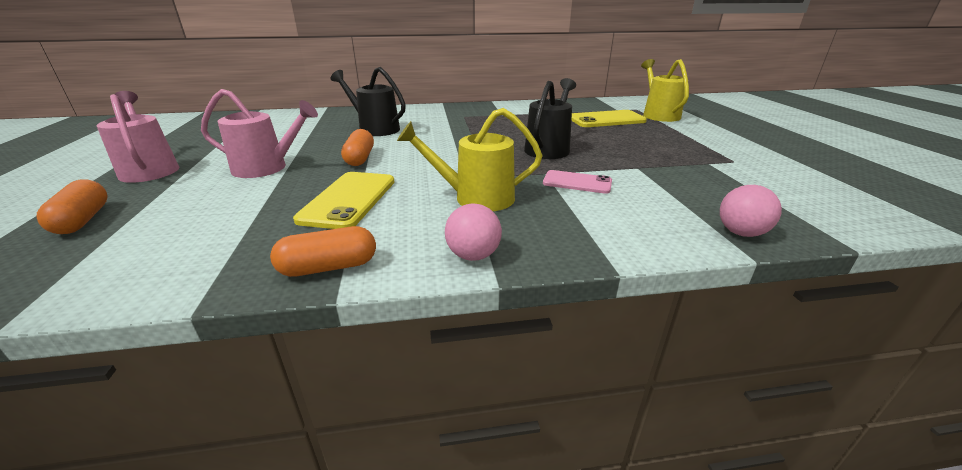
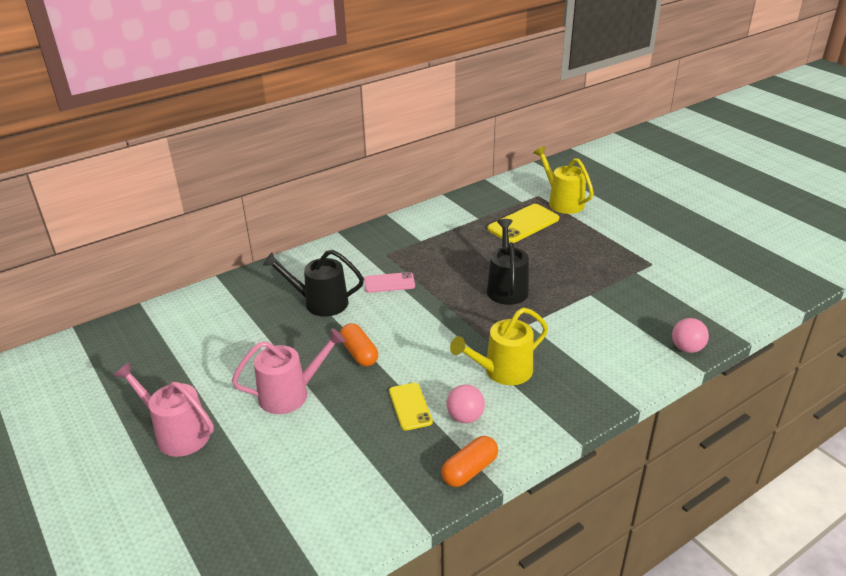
camera: 25 degrees left, 5 degrees up
orange capsule [37,179,108,234] -> none
yellow phone [293,172,394,229] -> yellow phone [389,383,433,431], size x0.63
pink ball [445,204,502,261] -> pink ball moved to [446,384,485,423]
pink phone [543,170,612,194] -> pink phone moved to [364,272,415,293]

